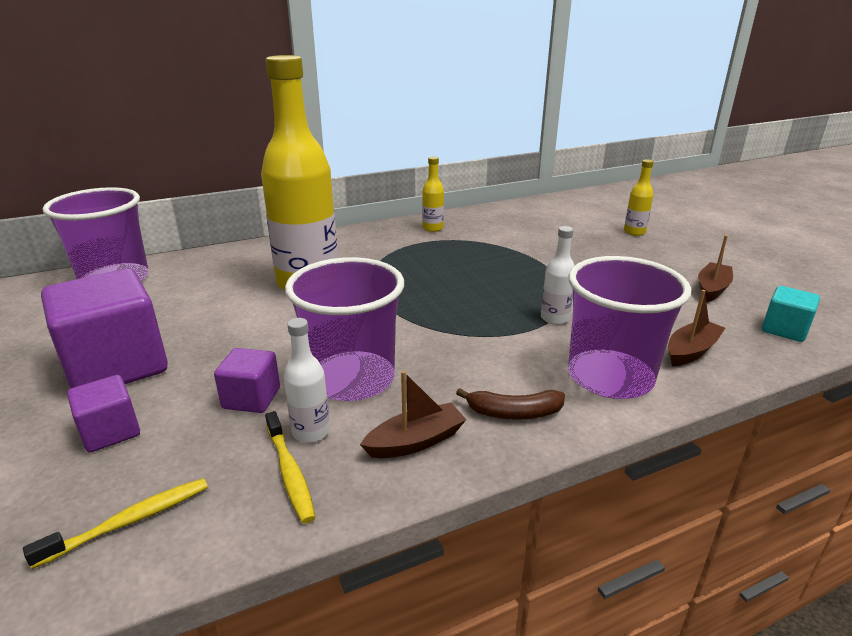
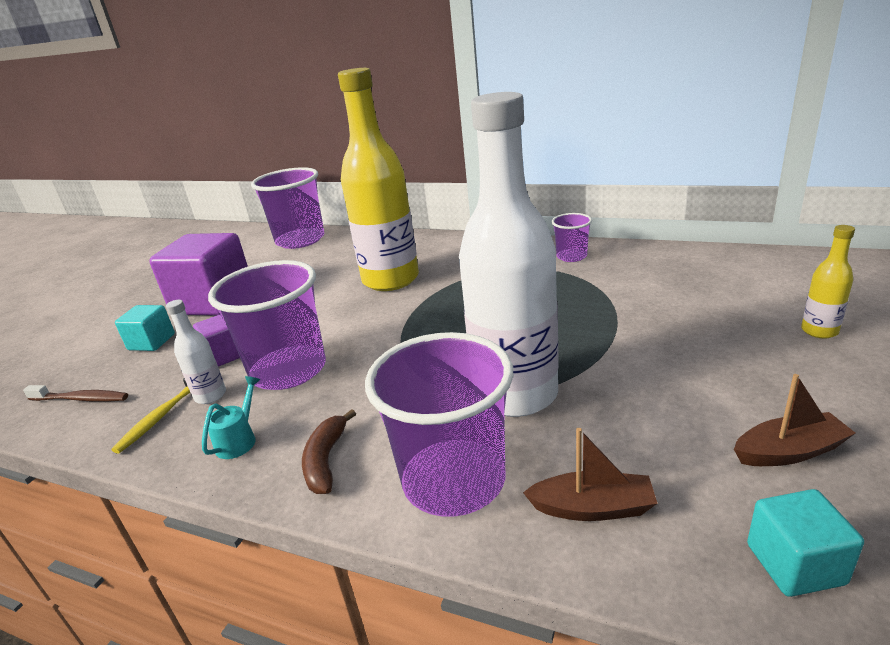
camera: 50 degrees right, 0 degrees up
yellow toothbrush [23,478,208,569] -> brown toothbrush [23,385,128,402]
purple cube [67,375,140,452] -> turquoise cube [115,305,175,351]
brown boat [360,371,467,458] -> turquoise watering can [202,376,260,459]
yellow bottle [422,157,444,232] -> purple cup [552,213,592,262]
brown banana [456,388,565,420] -> brown banana turned 45 degrees clockwise [302,409,356,494]
white bottle [541,226,575,325] -> white bottle [459,92,559,417], size x2.42

